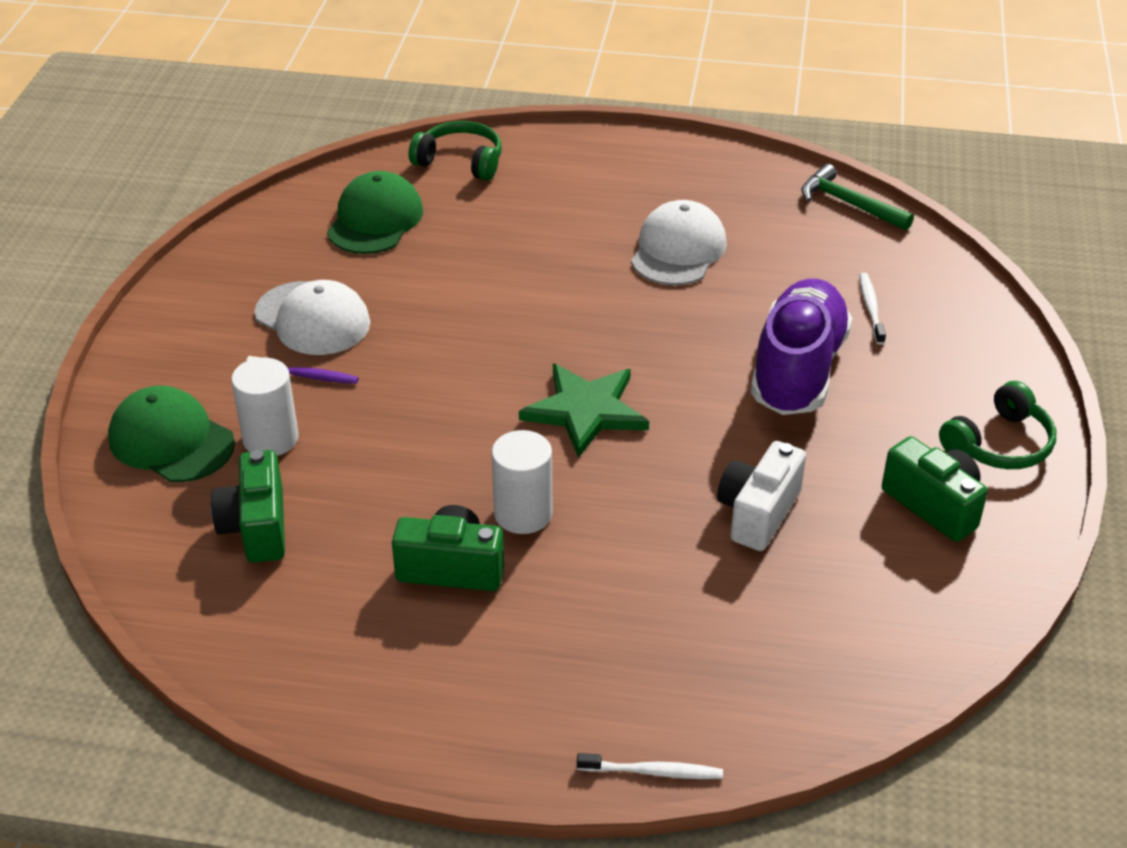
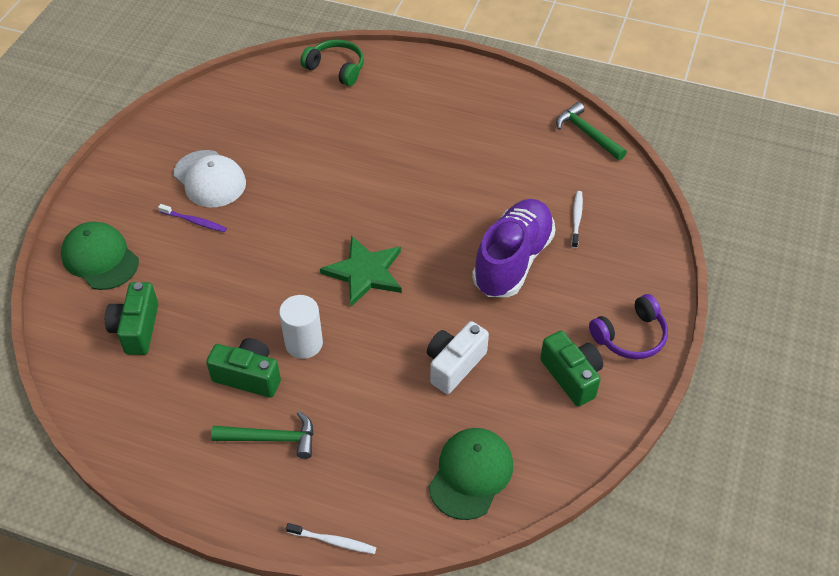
camera: 10 degrees right, 10 degrees up
white cylinder [231,358,299,456] -> none
green cap [327,171,423,254] -> green cap moved to [429,428,513,520]
white cap [631,200,727,285] -> none
green headphones [939,381,1056,469] -> purple headphones [589,294,668,359]
none -> green hammer [211,411,314,459]

